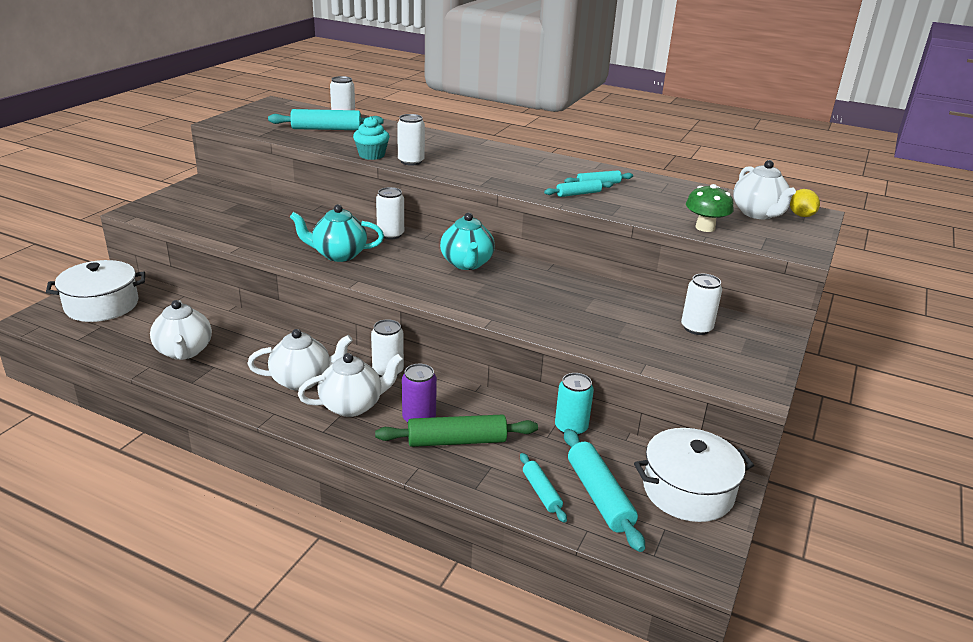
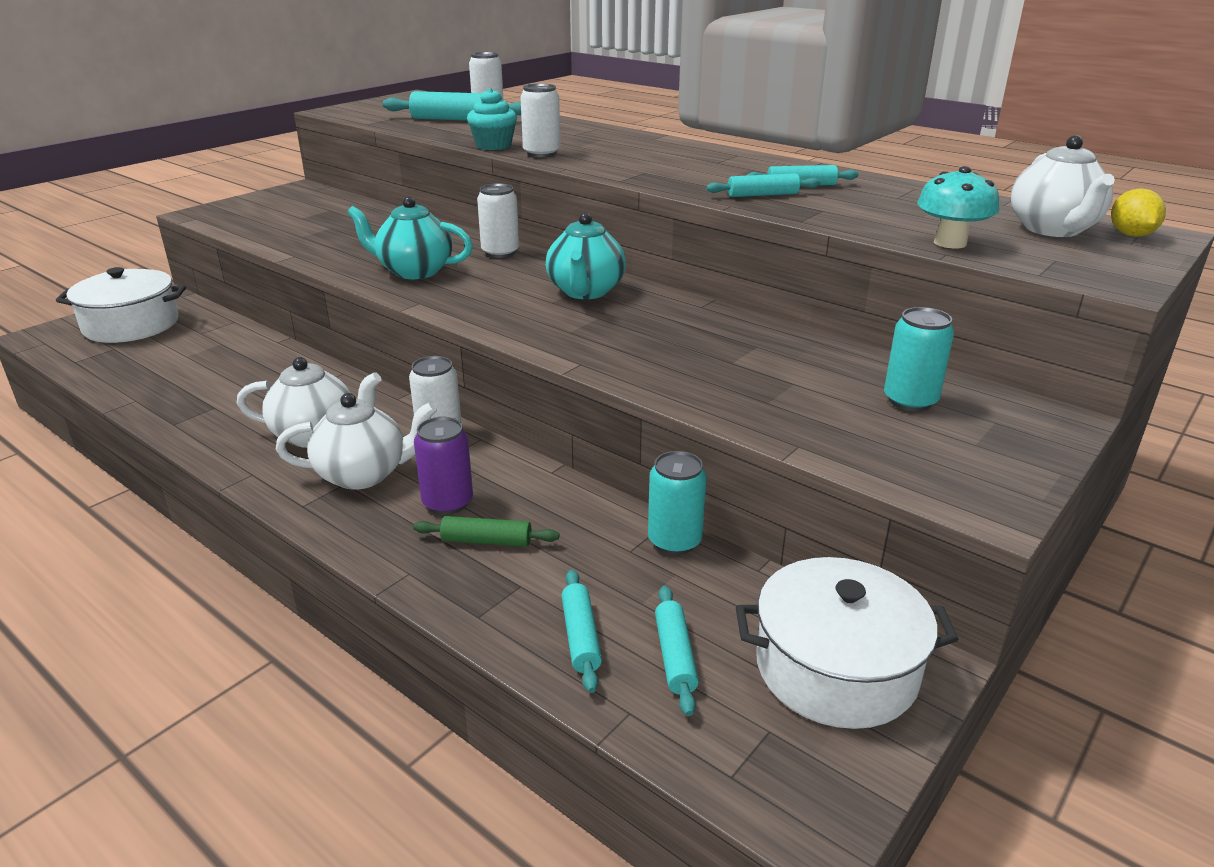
camera: 15 degrees right, 0 degrees up
white teapot [150,300,212,360] -> none
green rolling pin [375,415,538,447] -> green rolling pin [413,516,559,547], size x0.58
turquoise rolling pin [564,429,645,552] -> turquoise rolling pin [655,586,699,716], size x0.58
white can [681,274,722,335] -> turquoise can [884,307,954,411]
green mushroom [686,184,733,232] -> turquoise mushroom [917,166,999,248]

